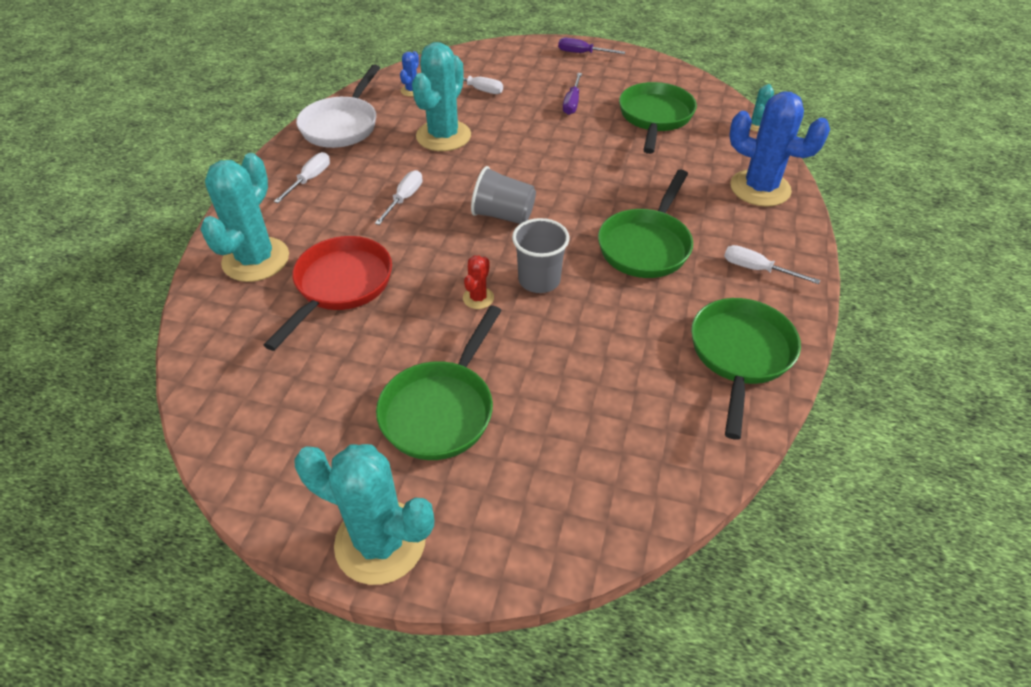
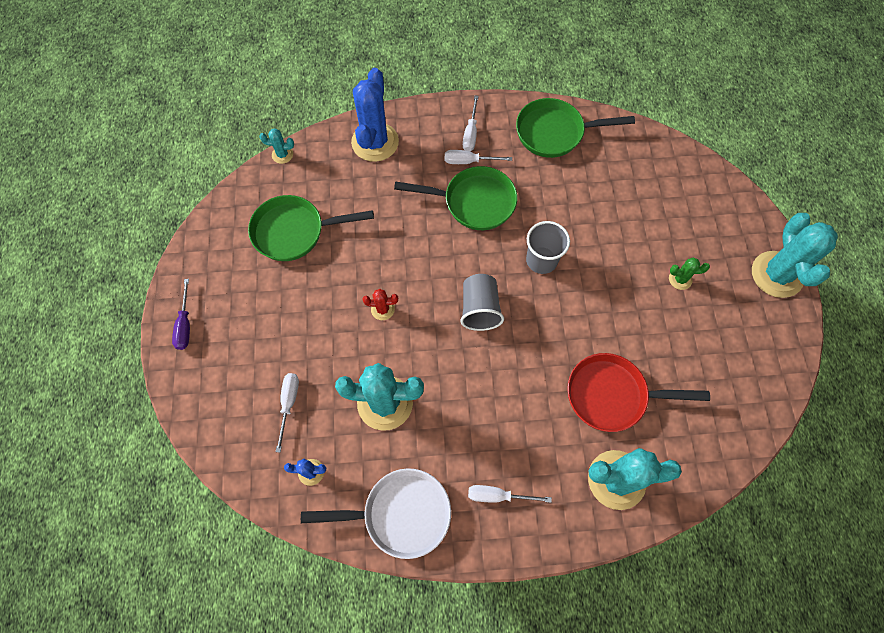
camera: 110 degrees left, 20 degrees up
white screwdriver [375,170,422,225] -> white screwdriver moved to [445,150,512,164]
green pan [376,305,502,460] -> green cactus [669,257,710,290]
red cactus [463,256,494,309] -> red cactus moved to [363,289,398,320]
purple screwdriver [563,73,582,115] -> none

